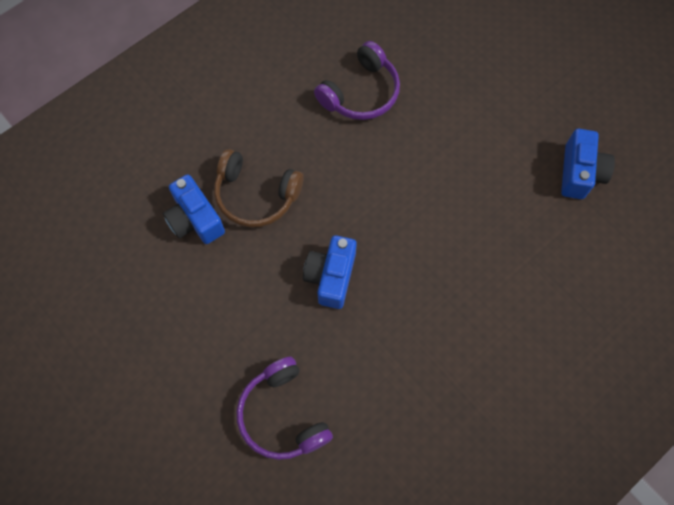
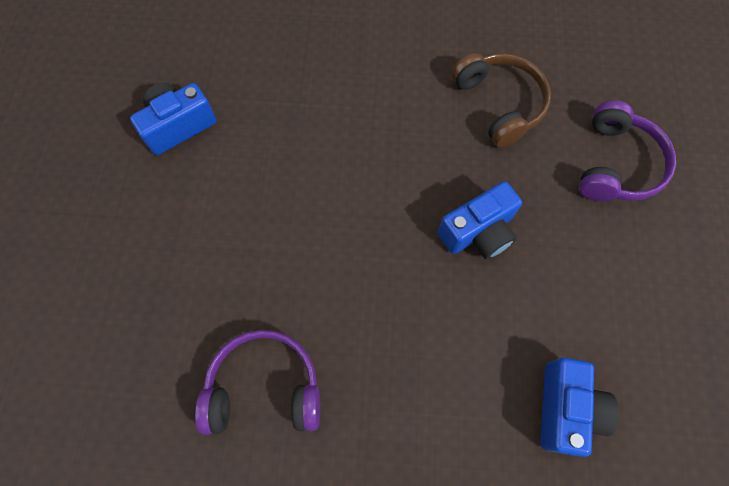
camera: 135 degrees left, 0 degrees up
brown headphones [214,149,304,228] -> brown headphones moved to [451,53,551,148]

